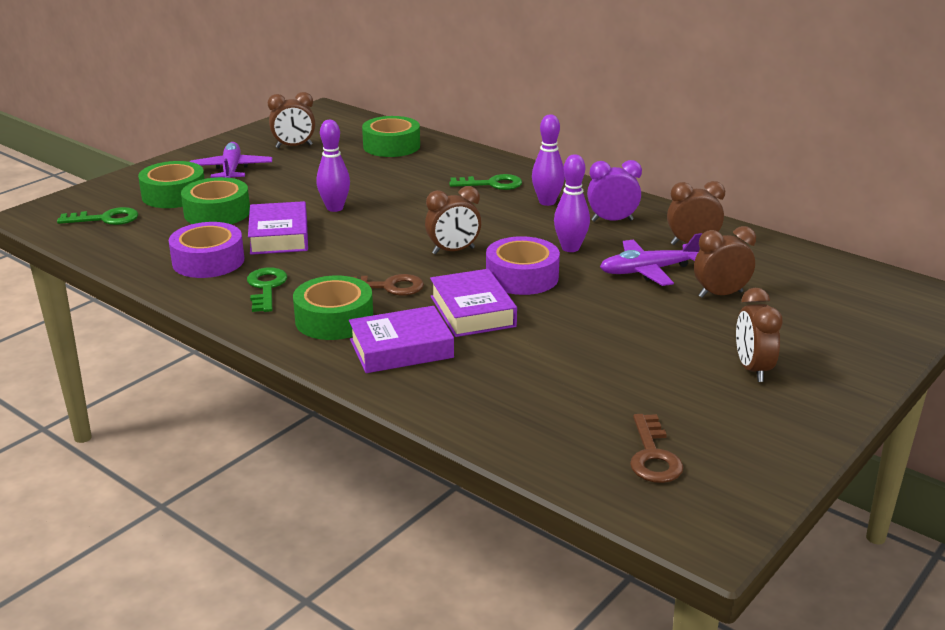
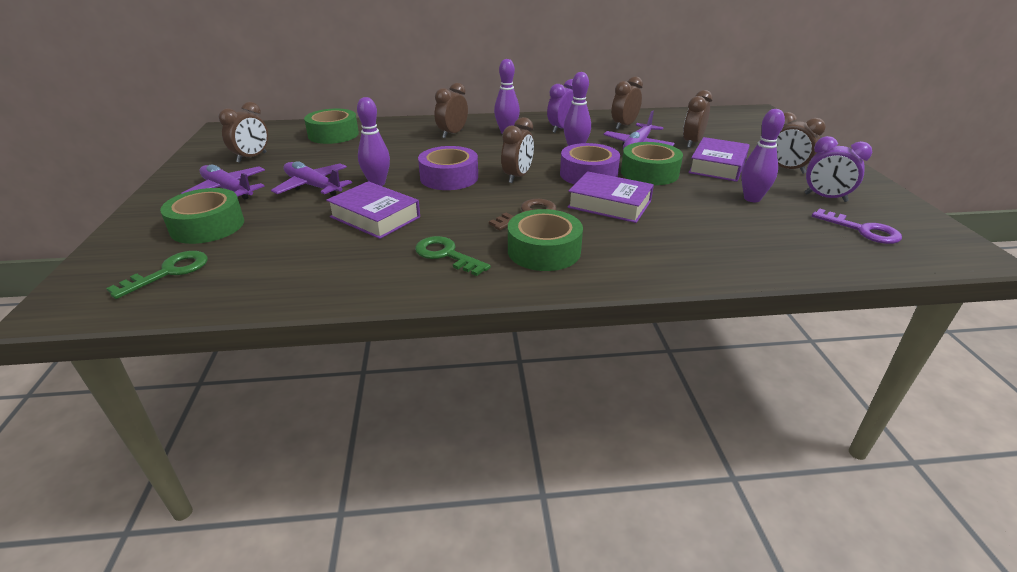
camera: 45 degrees left, 5 degrees up
purple tape [169,222,244,278] -> purple tape moved to [418,146,478,190]
green tape [181,177,250,224] -> green tape moved to [621,142,683,185]
purple book [349,306,454,373] -> purple book moved to [688,137,750,182]
green key [449,174,522,190] -> brown clock [435,83,468,138]
brown key [630,414,683,483] -> purple key [812,208,902,244]
none -> purple plane [271,161,352,196]
none -> purple bowling pin [741,109,785,202]
none -> purple clock [804,136,872,202]

